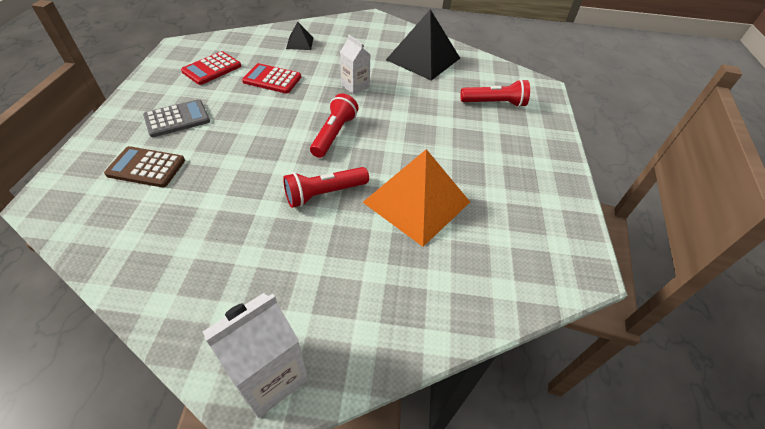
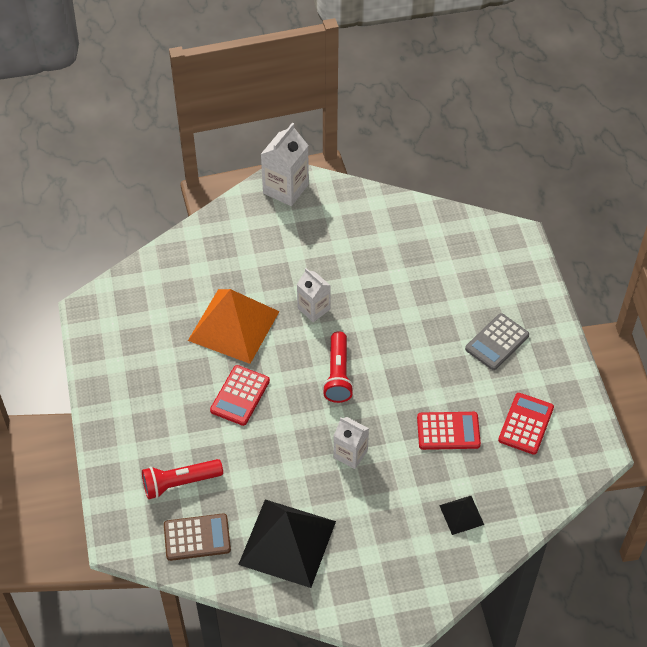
camera: 165 degrees right, 5 degrees up
brown calculator [104,146,185,187] -> brown calculator moved to [164,513,231,561]
red flashlight [283,167,369,208] -> white carton [297,268,331,322]
none -> red calculator [210,365,270,426]

